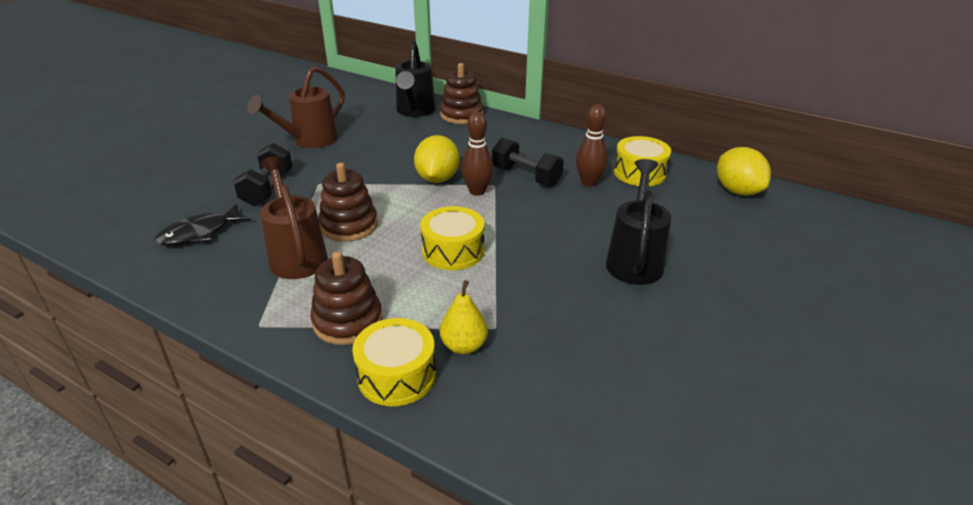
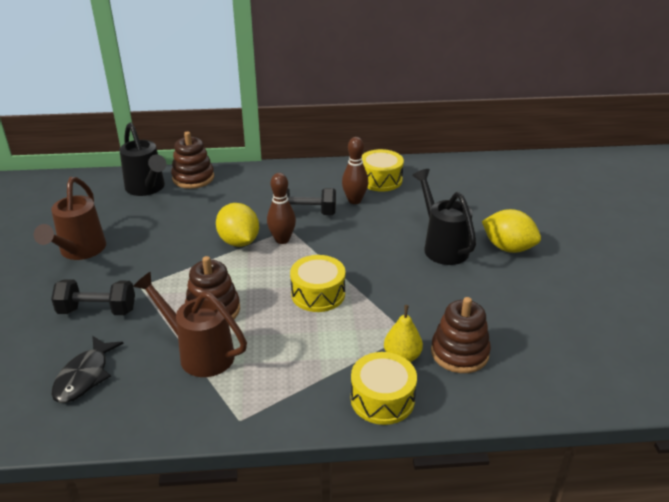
camera: 35 degrees left, 0 degrees up
black dumbbell [233,143,292,206] -> black dumbbell turned 60 degrees counterclockwise [51,279,135,315]
brown stacking toy [310,251,382,345] -> brown stacking toy moved to [431,297,491,373]
yellow lemon [717,147,771,196] -> yellow lemon moved to [482,209,541,253]

